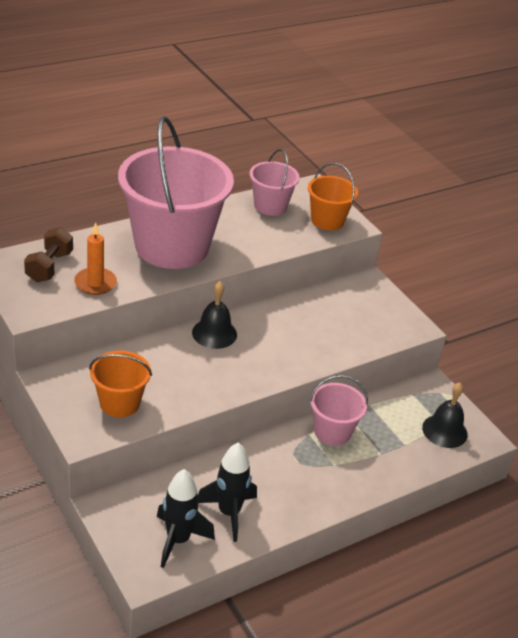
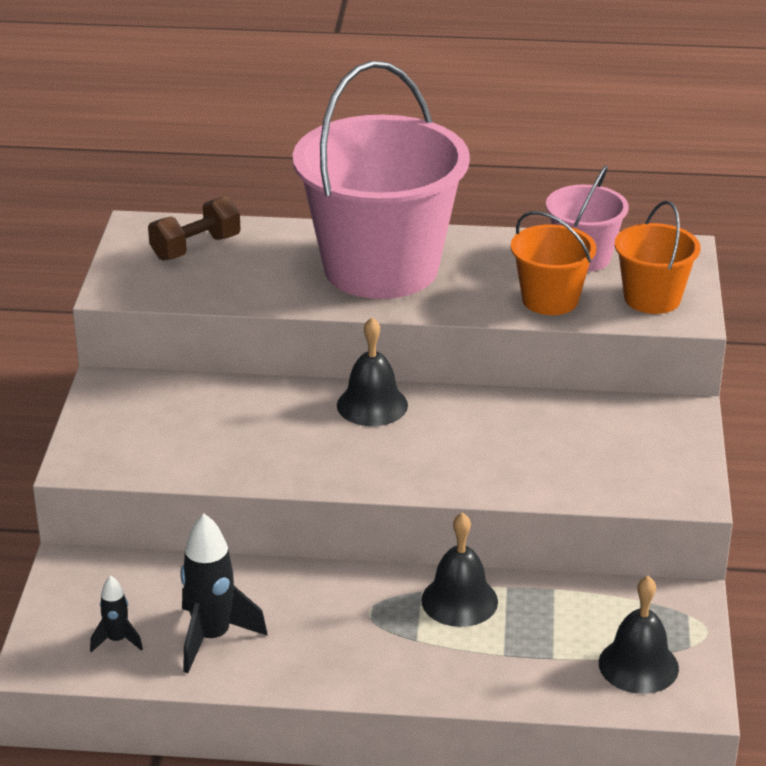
camera: 40 degrees right, 5 degrees down
orange candle [74,223,117,295] -> none
orange bucket [89,350,152,417] -> orange bucket moved to [511,211,596,315]
black rocket [157,469,215,568] -> black rocket [90,575,143,652], size x0.54
pink bucket [309,375,368,446] -> black bell [421,512,498,627]

